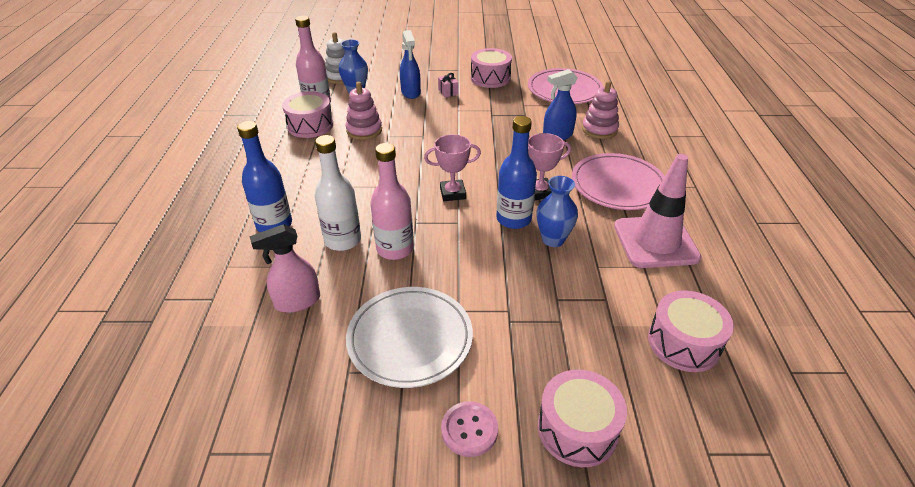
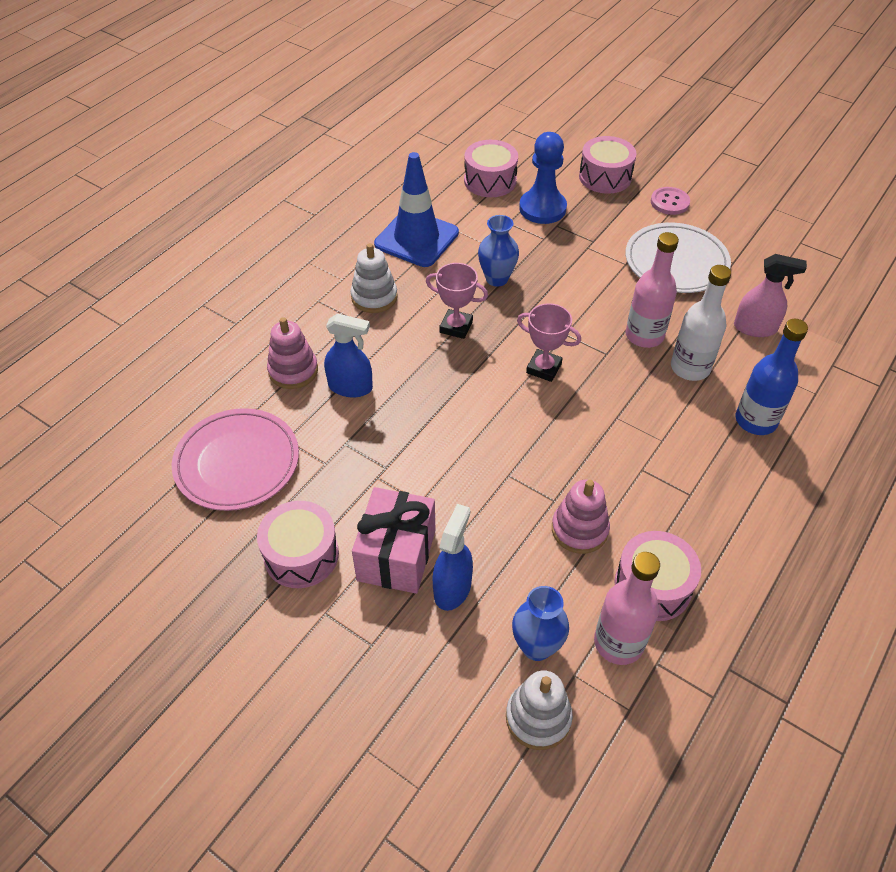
camera: 145 degrees left, 10 degrees up
pink gift [438,73,458,97] -> pink gift [352,487,435,594], size x2.34
blue bottle [496,116,537,229] -> none
pink plate [572,153,665,210] -> white stacking toy [351,243,398,313]
pink traffic cone [614,154,701,268] -> blue traffic cone [374,152,459,267]
none -> blue pawn [519,132,567,224]

